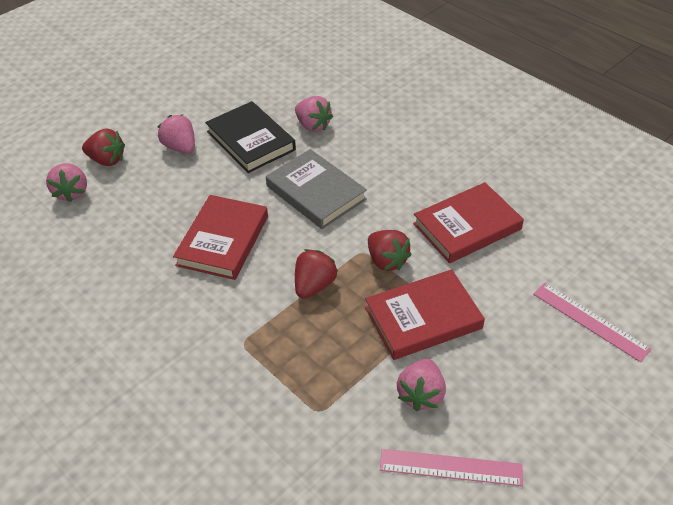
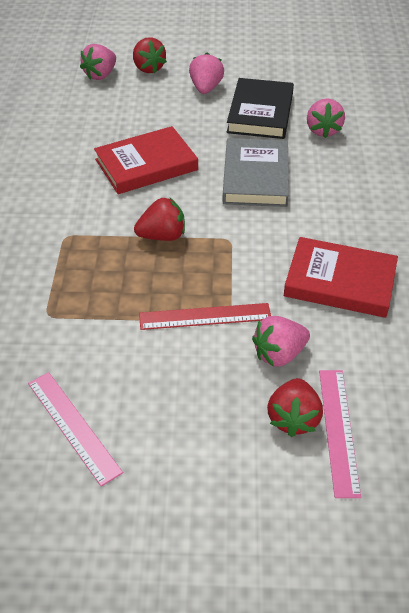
camera: 45 degrees right, 0 degrees up
red book [365,269,485,360] -> red ruler [139,303,271,330]
red strawberry [368,230,412,271] -> red strawberry moved to [267,378,323,437]
pink strawberry [397,359,446,411] -> pink strawberry moved to [252,316,310,367]

